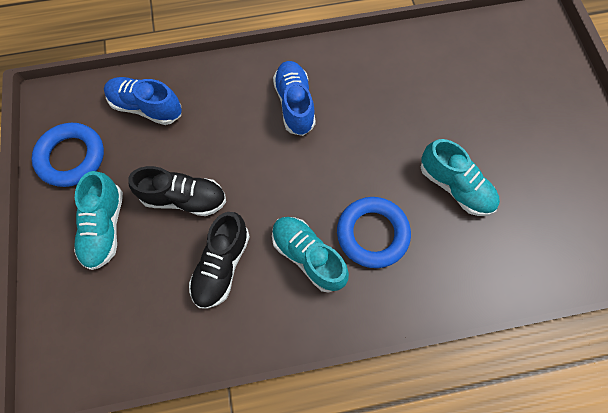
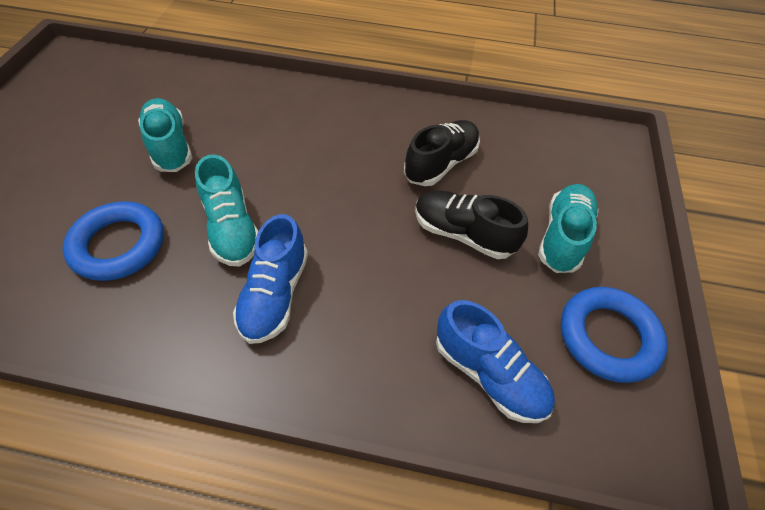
camera: 160 degrees left, 15 degrees down
turquoise shoe [272,217,349,293] -> turquoise shoe moved to [195,154,258,266]
blue ring [337,197,411,268] -> blue ring moved to [63,201,164,281]

